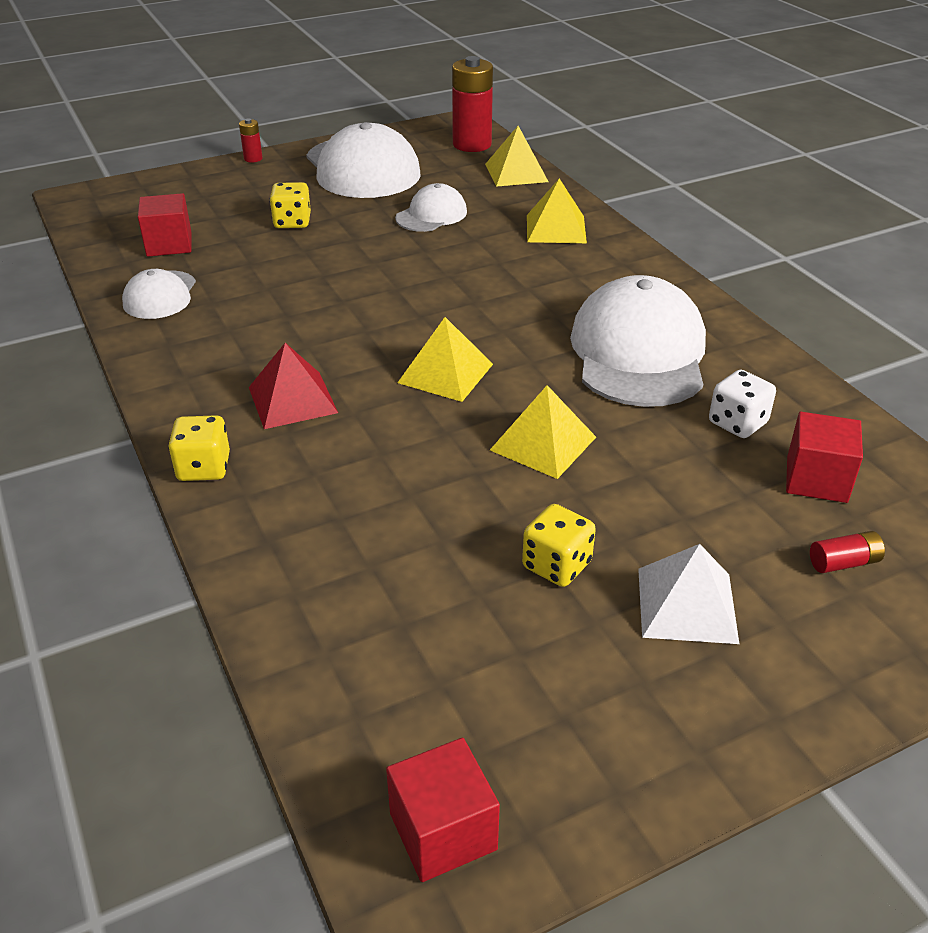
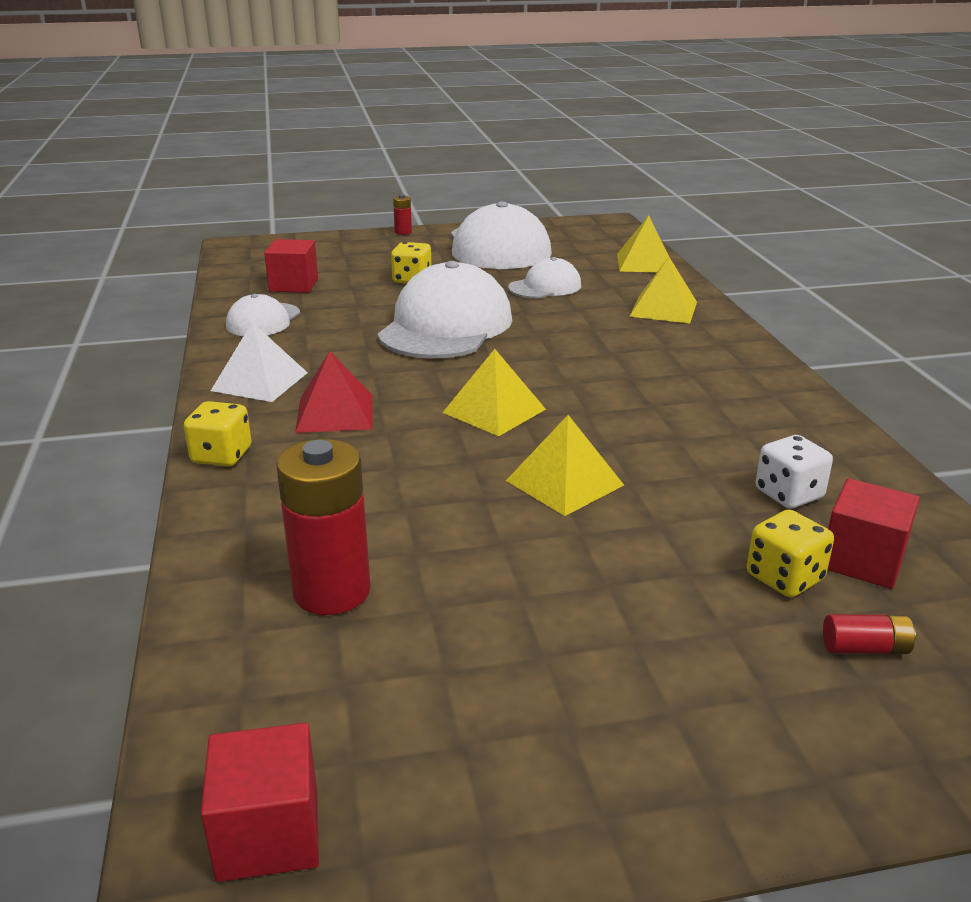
camera: 15 degrees right, 10 degrees down
red battery [452,56,493,152] -> red battery moved to [276,439,371,615]
yellow dice [522,504,596,587] -> yellow dice moved to [747,510,834,598]
white cap [570,275,706,407] -> white cap moved to [378,261,512,359]
white pyramid [638,544,739,644] -> white pyramid moved to [211,322,308,402]

